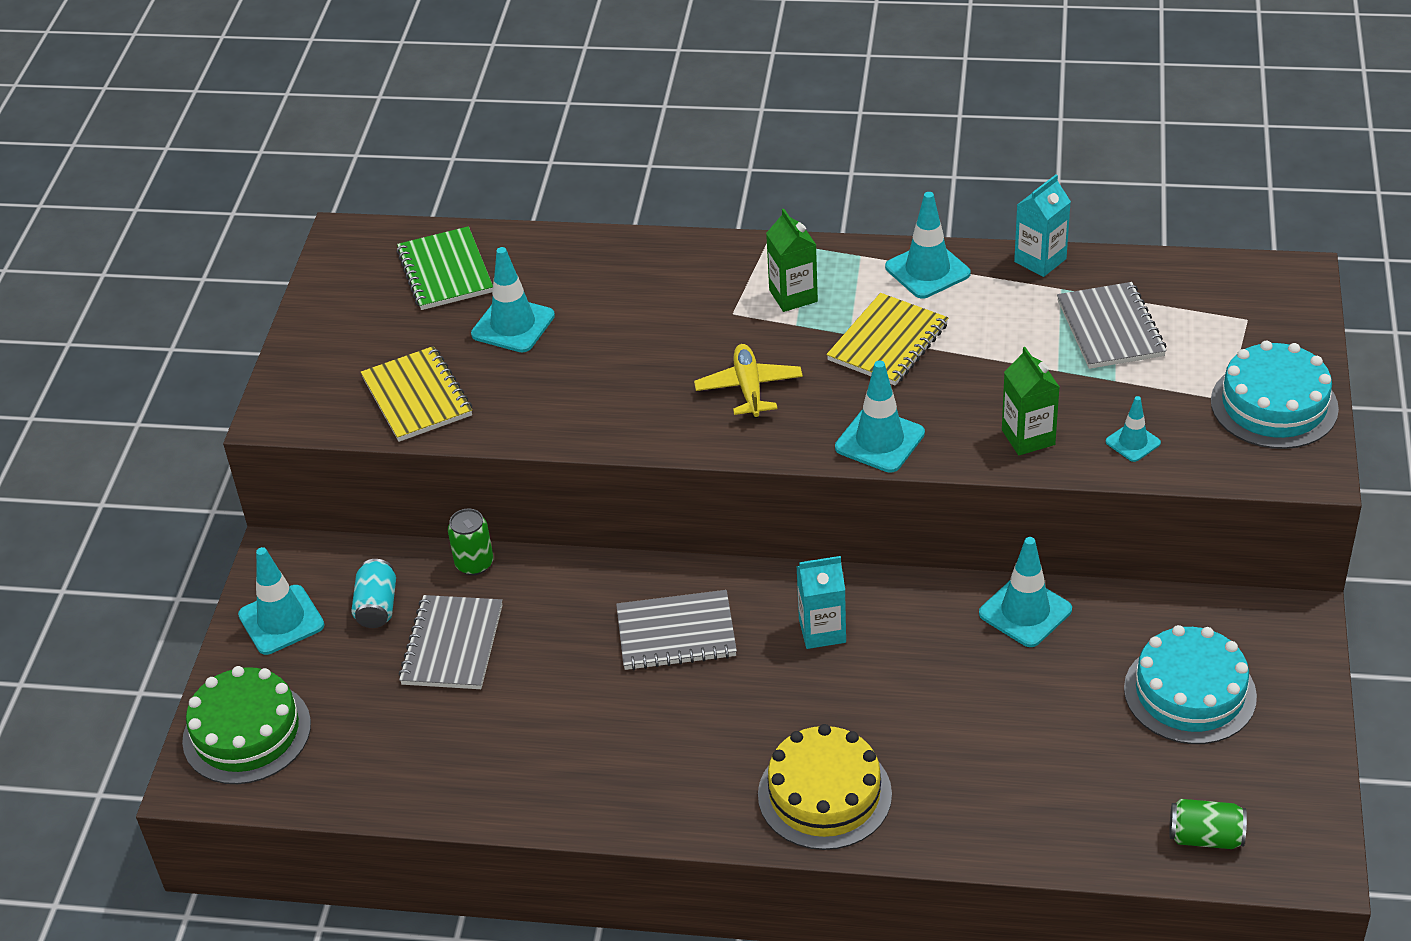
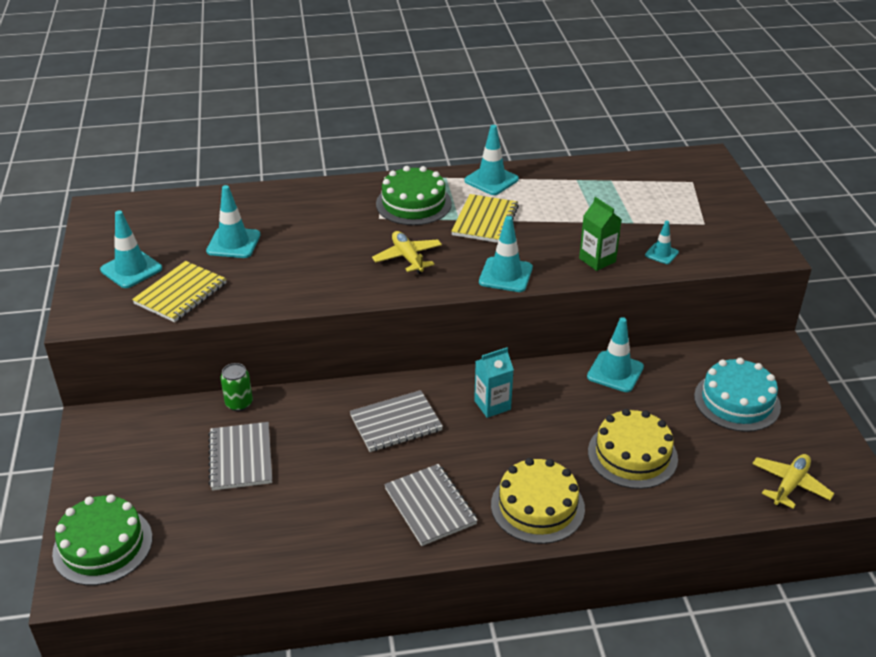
camera: 20 degrees left, 5 degrees down
turquoise traffic cone [238,547,324,655] -> turquoise traffic cone moved to [100,210,162,288]
turquoise can [351,559,396,628] -> none
yellow notebook [361,346,472,442] -> yellow notebook turned 75 degrees clockwise [132,261,227,322]
green notebook [397,226,493,310] -> none
green carton [766,209,818,312] -> green cake [376,166,452,225]
turquoise carton [1014,174,1071,277] -> none
grey notebook [1057,282,1166,369] -> grey notebook moved to [384,464,478,546]
green can [1169,799,1247,849] -> yellow plane [752,454,834,509]
turquoise cake [1211,341,1339,449] -> none
none -> yellow cake [588,409,678,489]

